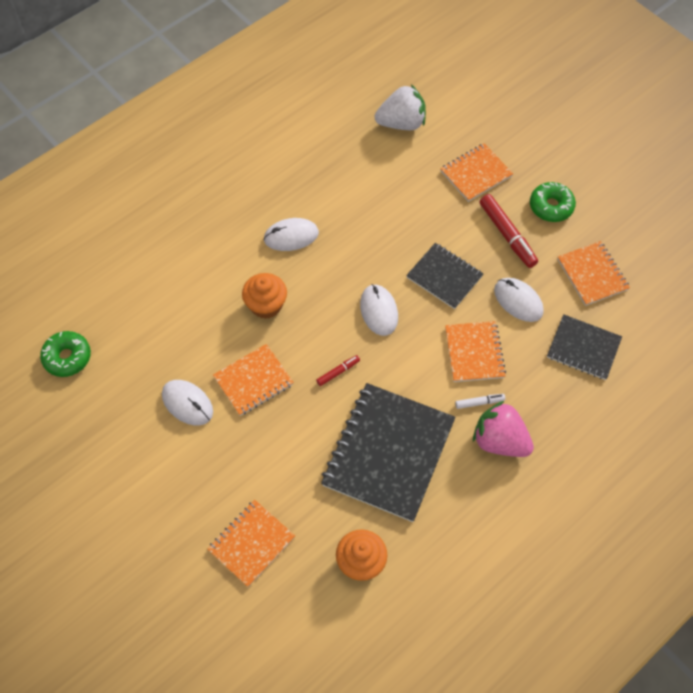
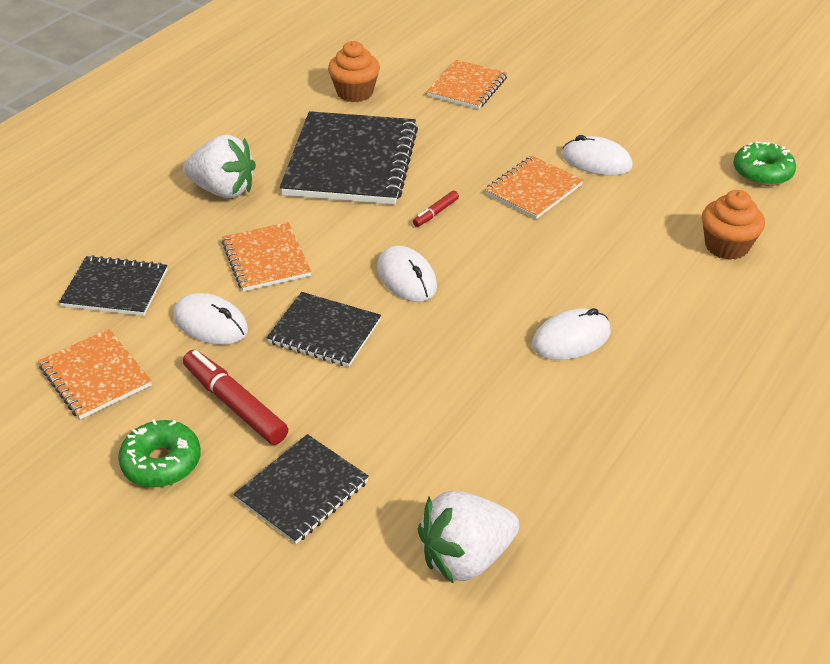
camera: 165 degrees right, 20 degrees down
orange cupcake [242,273,287,319] -> orange cupcake moved to [702,190,765,260]
orange notebook [440,143,513,202] -> black notebook [234,434,369,544]
white marker [455,394,505,409] -> none
pink strawberry [473,401,534,457] -> white strawberry [183,135,256,198]

